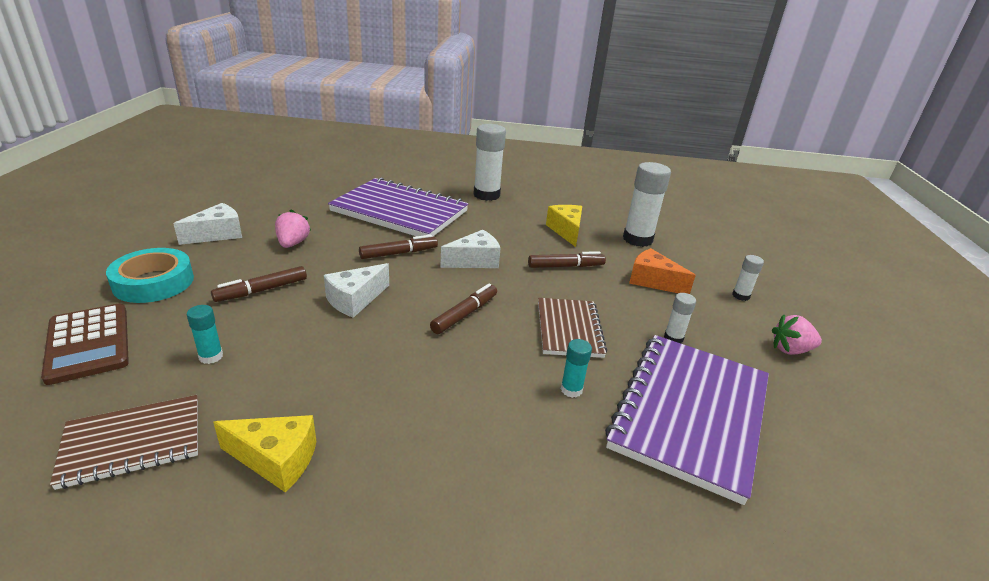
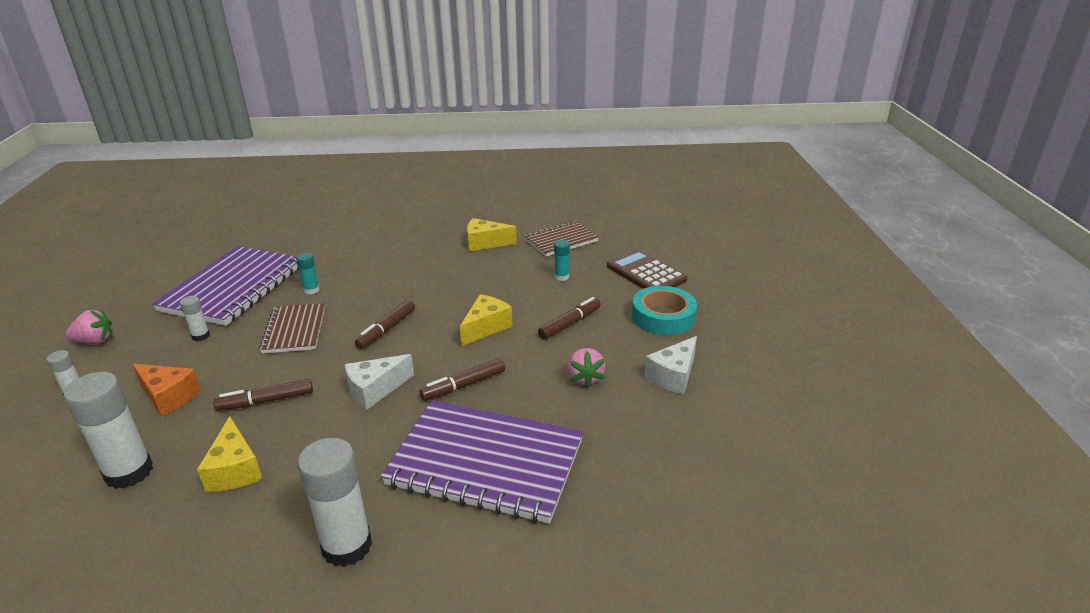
camera: 175 degrees right, 0 degrees up
white cheese [324,263,389,318] -> yellow cheese [460,294,512,346]

